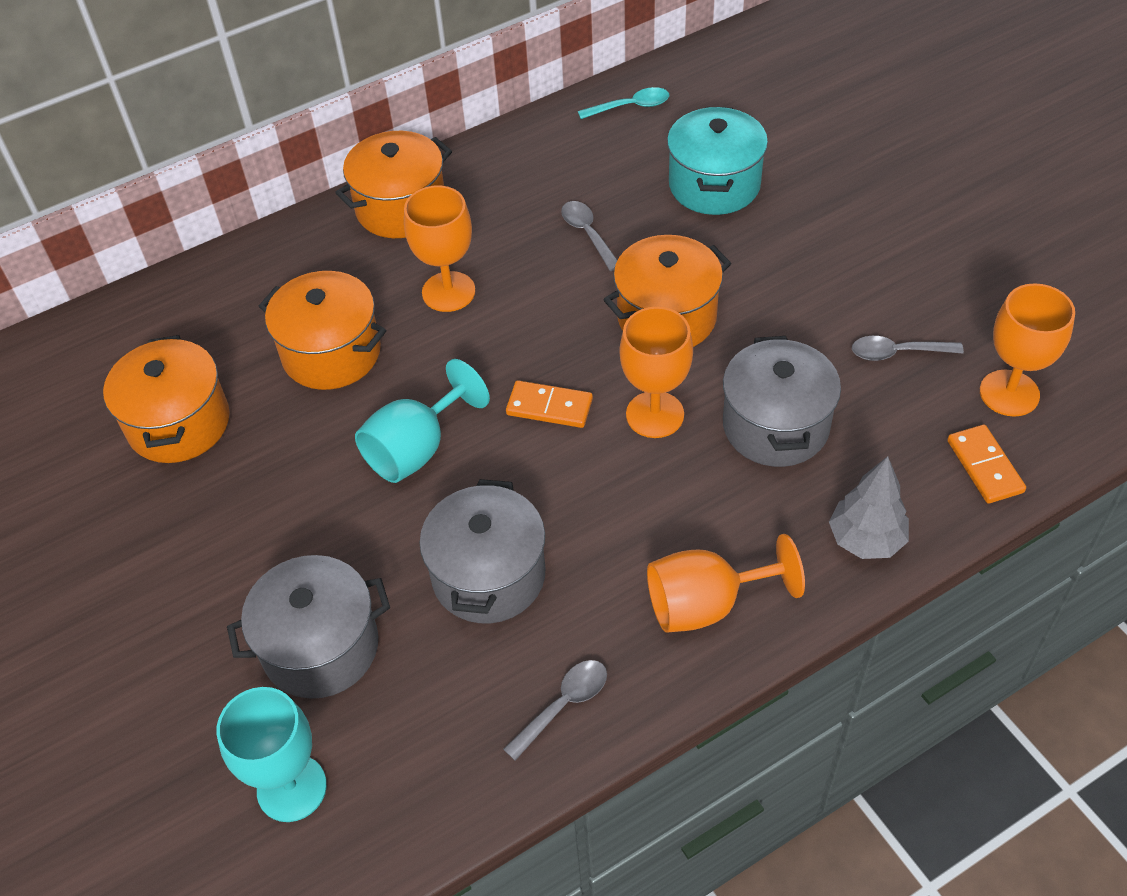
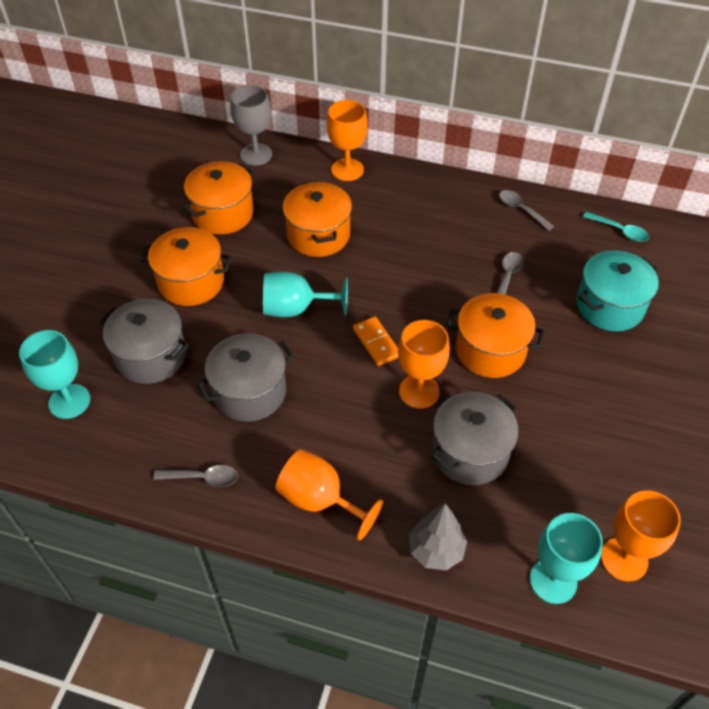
camera: 45 degrees right, 0 degrees up
orange pot [335,131,452,238] -> orange pot moved to [140,227,232,306]
orange goblet [404,186,475,312] -> orange goblet moved to [327,100,368,181]
grey spoon [852,336,964,361] -> grey spoon moved to [499,190,554,231]
orange domino [947,425,1026,504] -> turquoise goblet [530,513,603,604]
none -> grey goblet [230,85,272,165]

